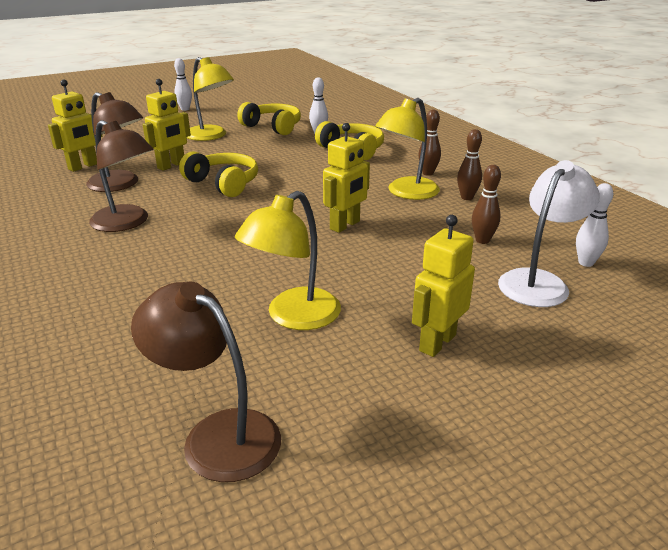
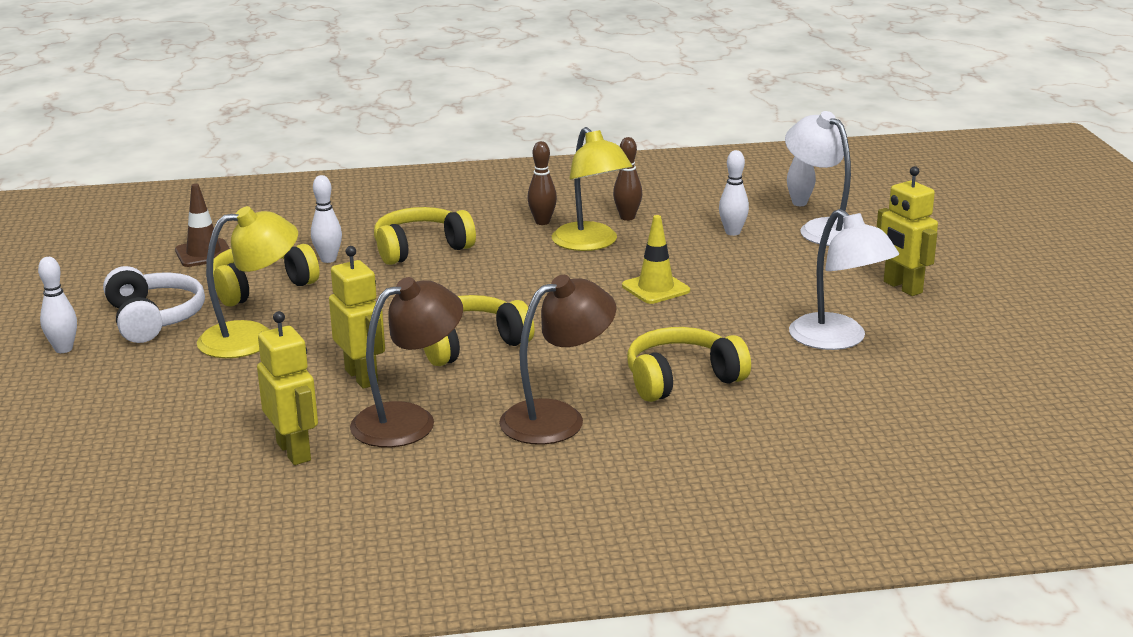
camera: 70 degrees left, 5 degrees down
brown lamp [131,282,281,482] -> none
yellow lamp [235,191,341,330] -> white lamp [789,209,899,350]
yellow robot [323,123,370,233] -> yellow traffic cone [622,215,690,304]
brown bowling pin [472,165,501,244] -> white bowling pin [719,150,749,236]
none -> white headphones [103,266,205,343]
none -> brown traffic cone [175,184,230,267]
none -> yellow headphones [627,327,751,402]

